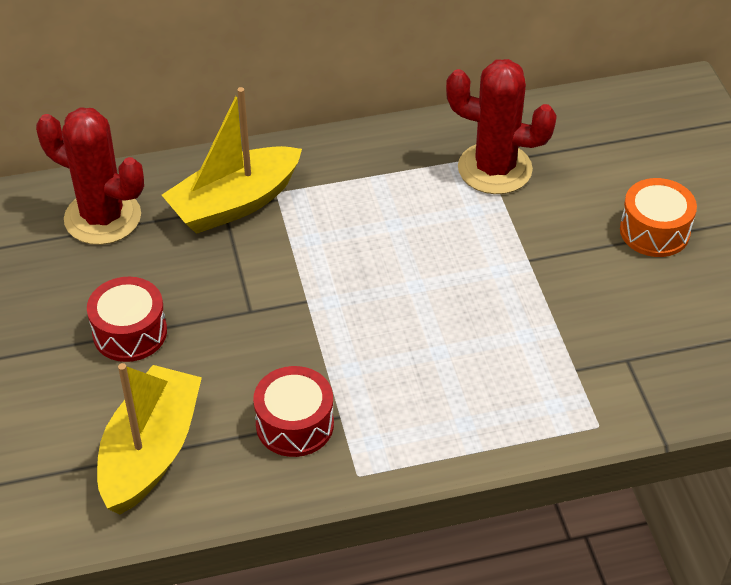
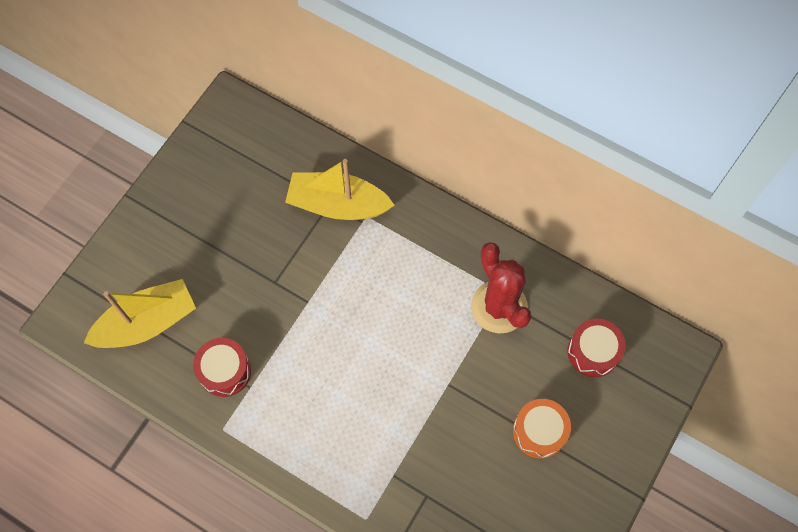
camera: 45 degrees right, 20 degrees up
red cactus [36,107,144,245] -> none
red drum [87,277,167,362] -> red drum moved to [567,319,626,377]

